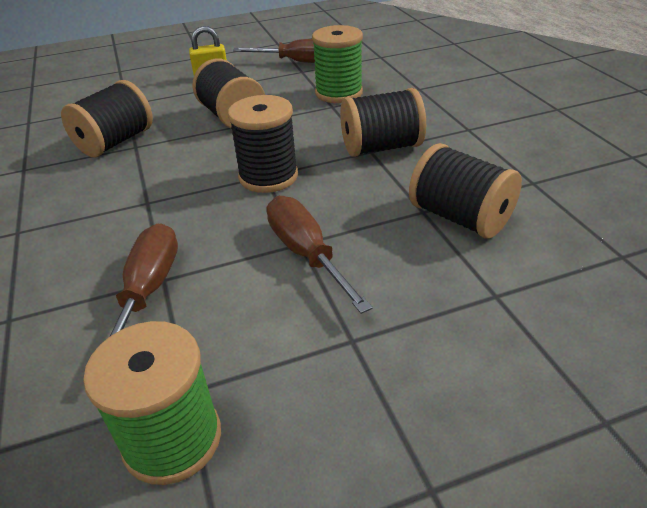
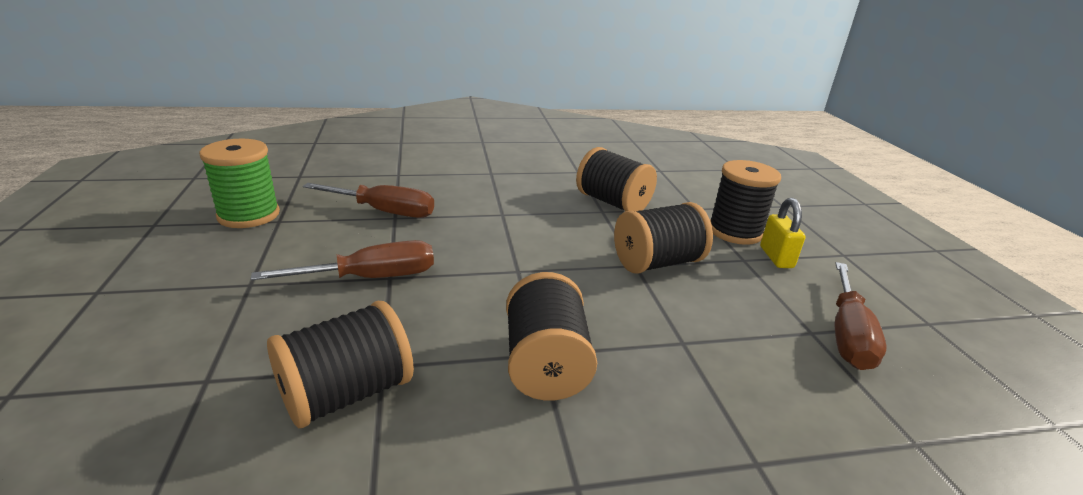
camera: 95 degrees right, 10 degrees down
black spool [228,95,298,193] -> black spool moved to [710,160,781,245]
green spool [312,25,363,103] -> none

